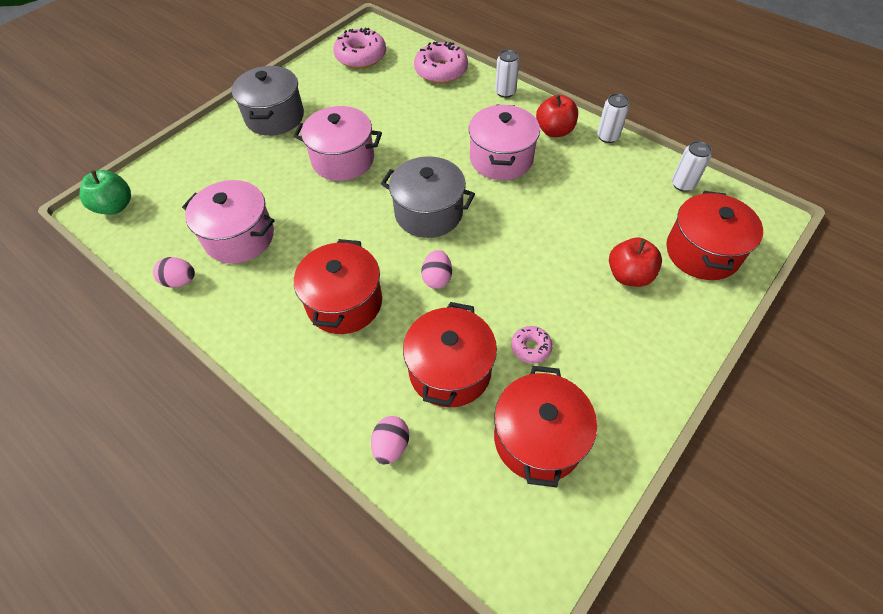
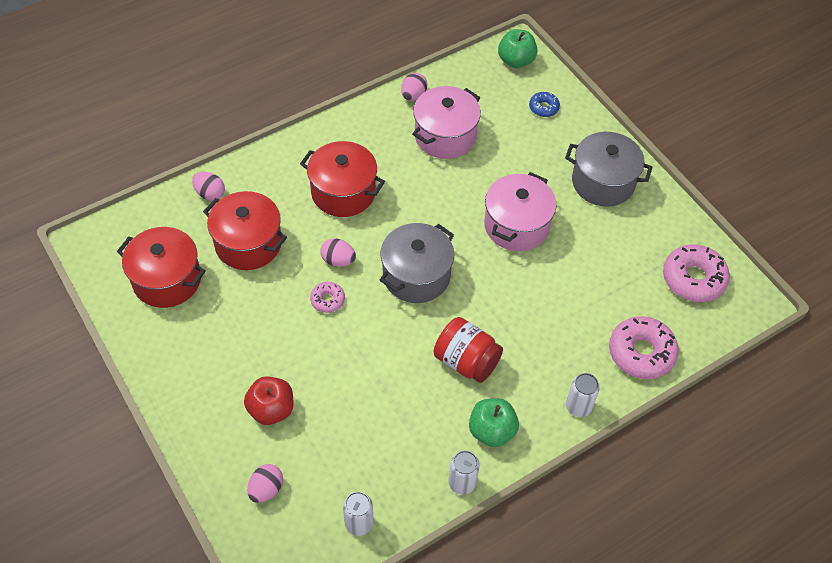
camera: 105 degrees right, 0 degrees up
pink pot [469,104,540,180] -> red jar [434,317,503,383]
pink donut [511,326,553,364] -> pink donut moved to [310,282,345,313]
red apple [536,94,578,137] -> green apple [469,399,519,447]
red pot [666,191,763,280] -> pink egg [247,464,283,503]
none -> blue donut [529,92,560,117]

